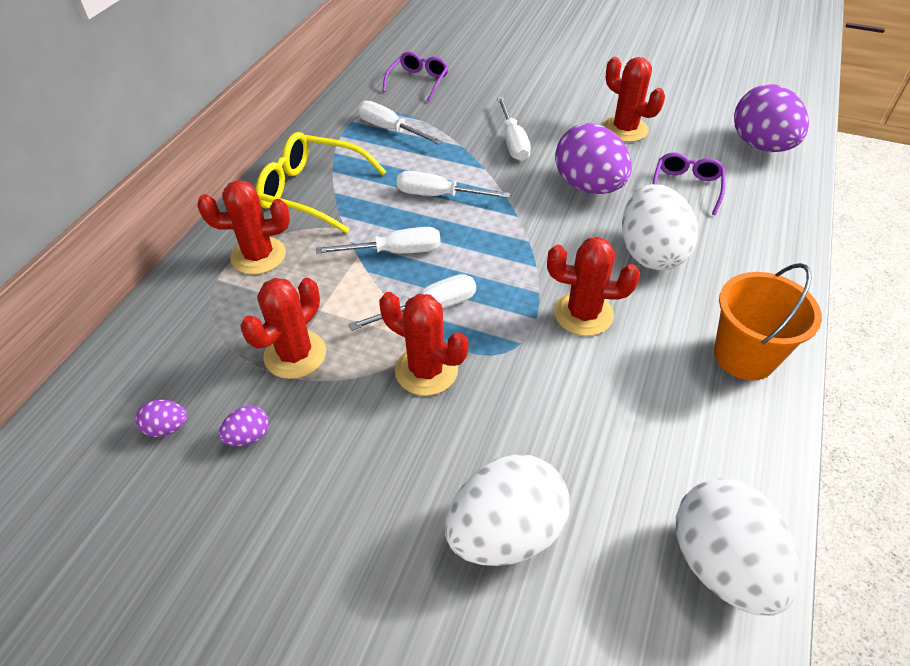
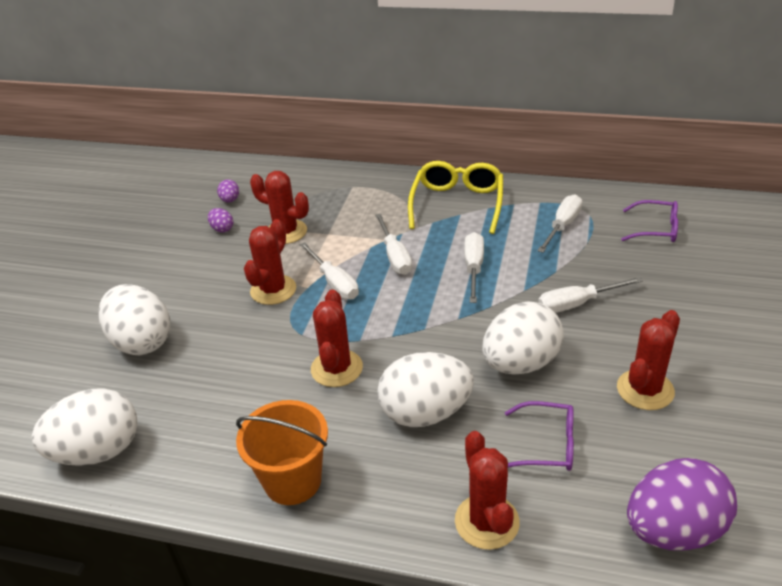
camera: 85 degrees right, 10 degrees down
red cactus [197,180,290,275] -> red cactus moved to [455,431,520,550]
purple egg [555,123,632,194] -> white egg [482,301,564,375]

